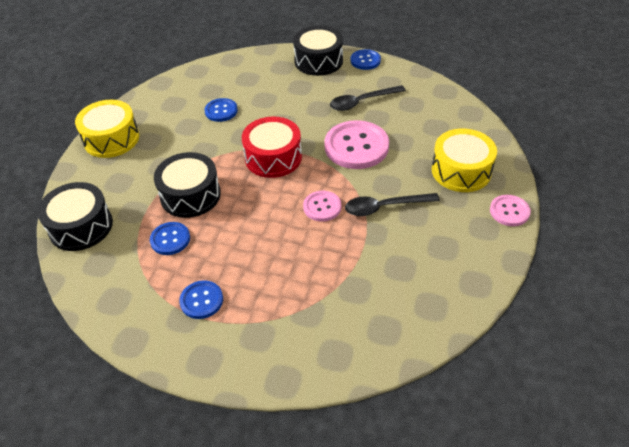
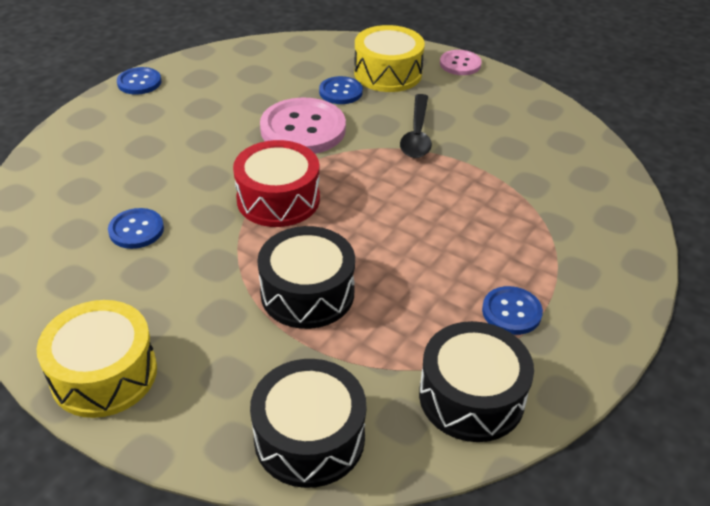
camera: 75 degrees left, 5 degrees down
blue button [150,222,190,255] -> blue button moved to [319,76,363,104]
black drum [293,26,343,76] -> black drum moved to [419,321,534,442]
pink button [303,191,341,222] -> none
black spoon [330,85,406,111] -> none

